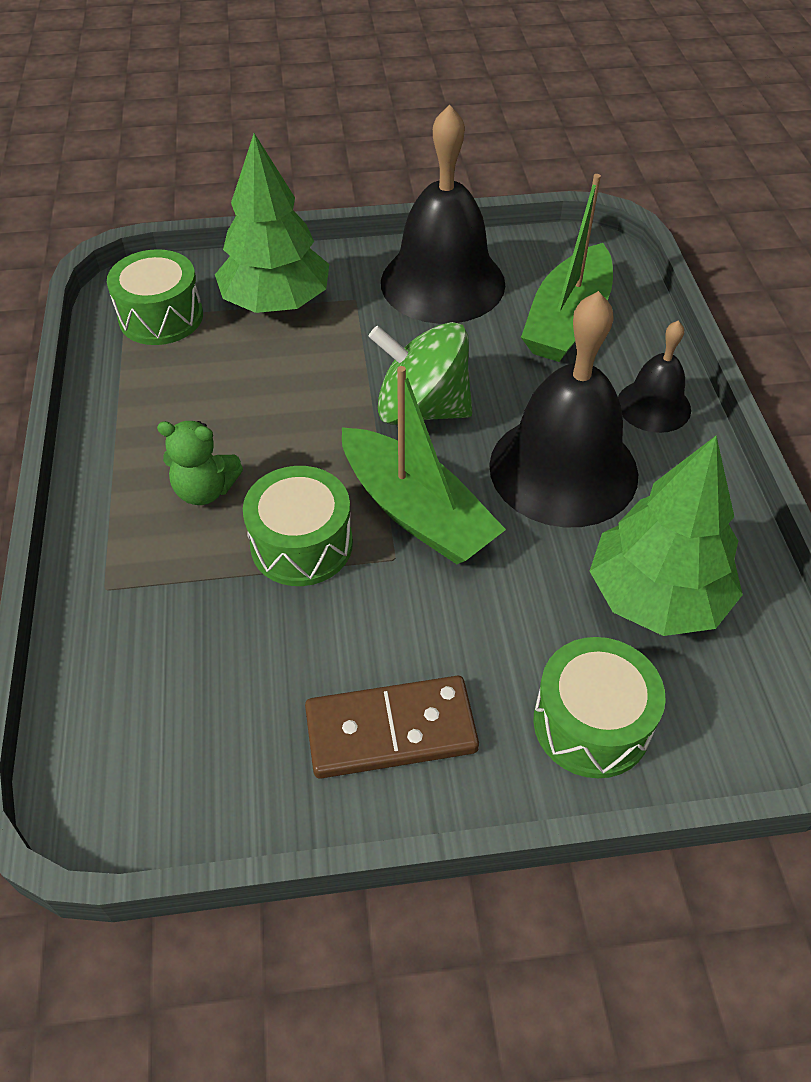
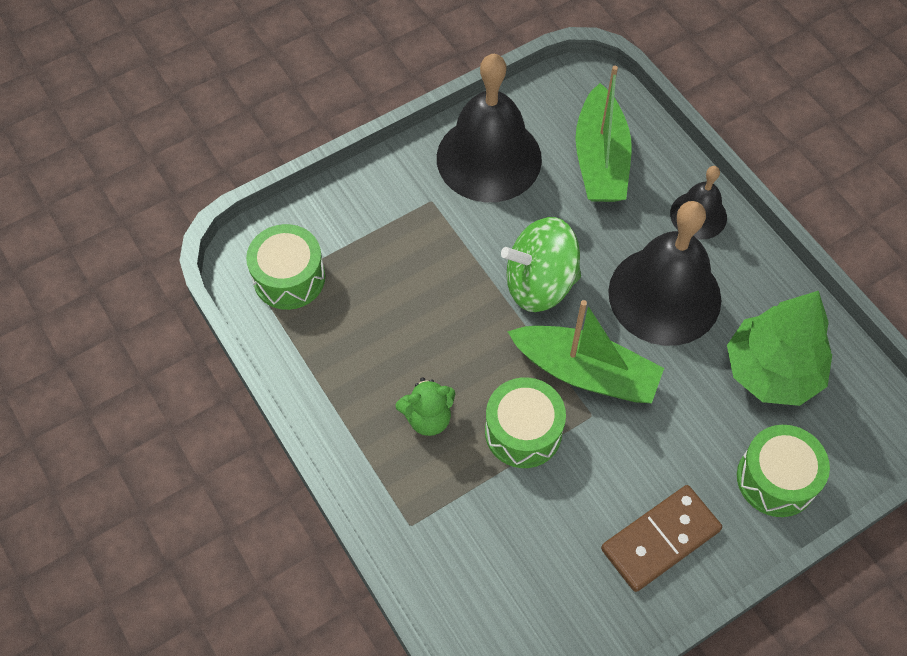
camera: 25 degrees left, 10 degrees up
green tree [215,133,329,313] -> none

